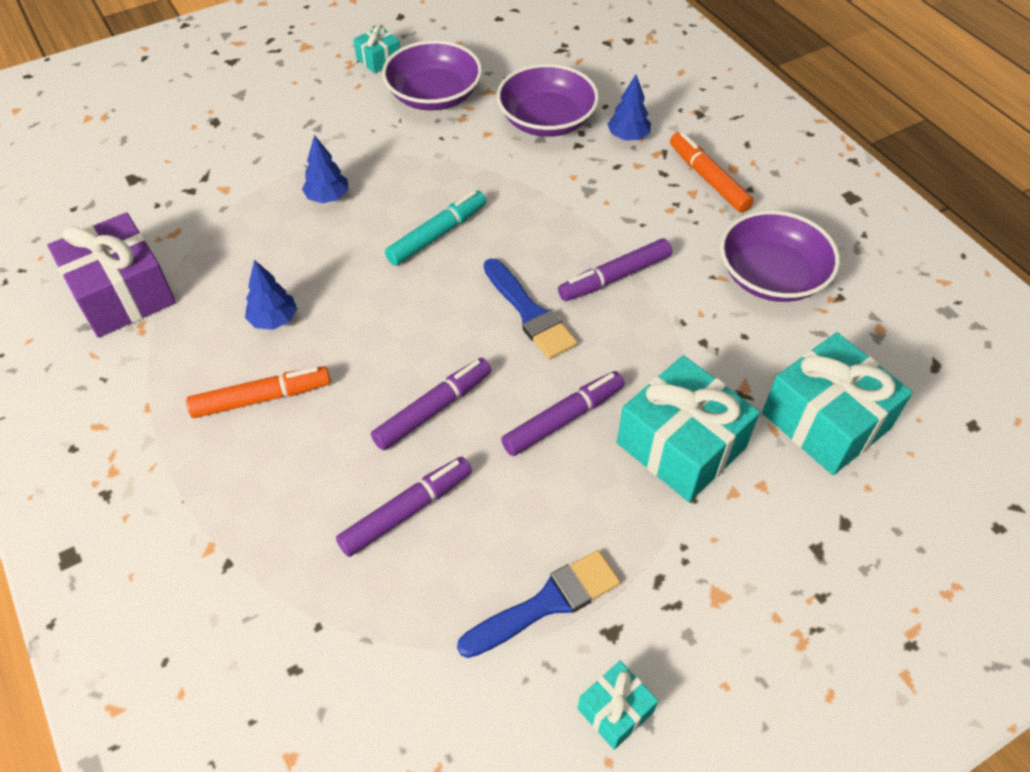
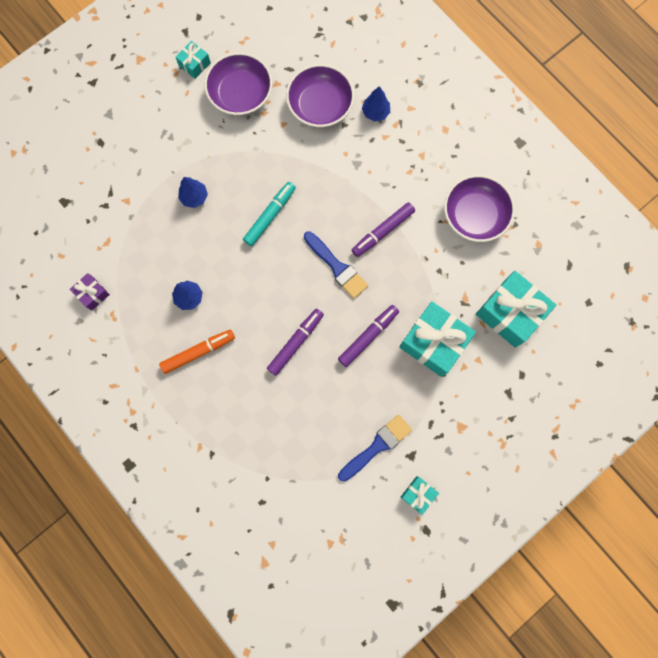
camera: 10 degrees left, 25 degrees up
purple gift [47,212,176,338] -> purple gift [70,273,110,311], size x0.49
purple marker [336,457,472,557] -> none
orange marker [670,132,754,213] -> none

